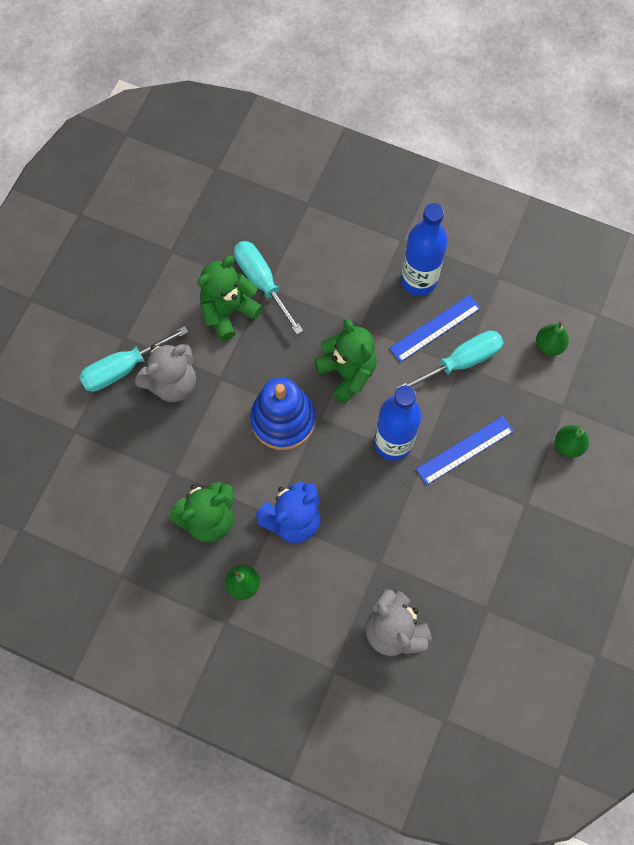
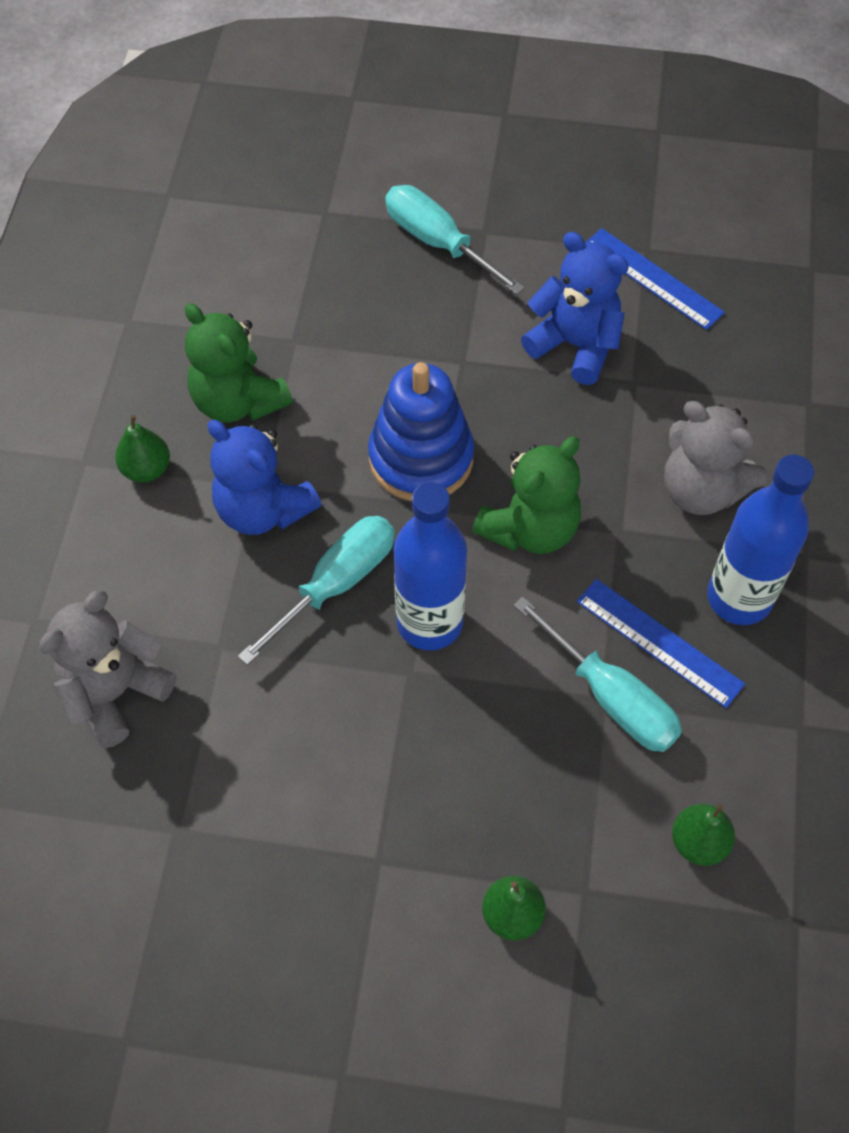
camera: 75 degrees right, 10 degrees down
grey teddy bear [135,343,196,402] -> grey teddy bear moved to [664,401,768,515]
green teddy bear [197,256,263,341] -> blue teddy bear [521,232,629,385]
turquoise screwdriver [234,241,303,335] -> turquoise screwdriver moved to [238,516,395,665]
blue ruler [416,416,514,485] -> blue ruler moved to [585,228,725,330]

